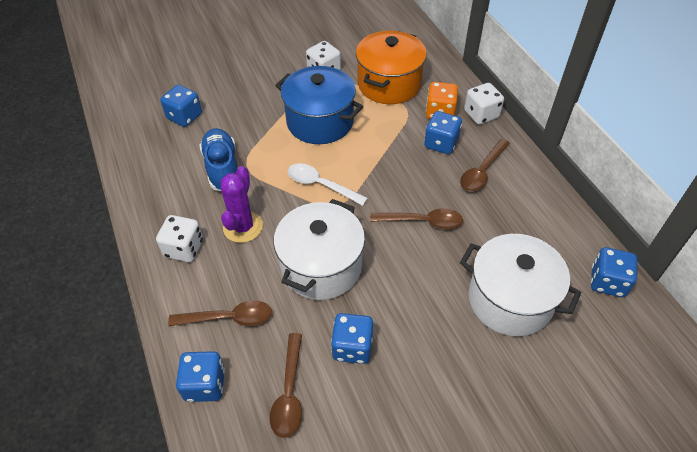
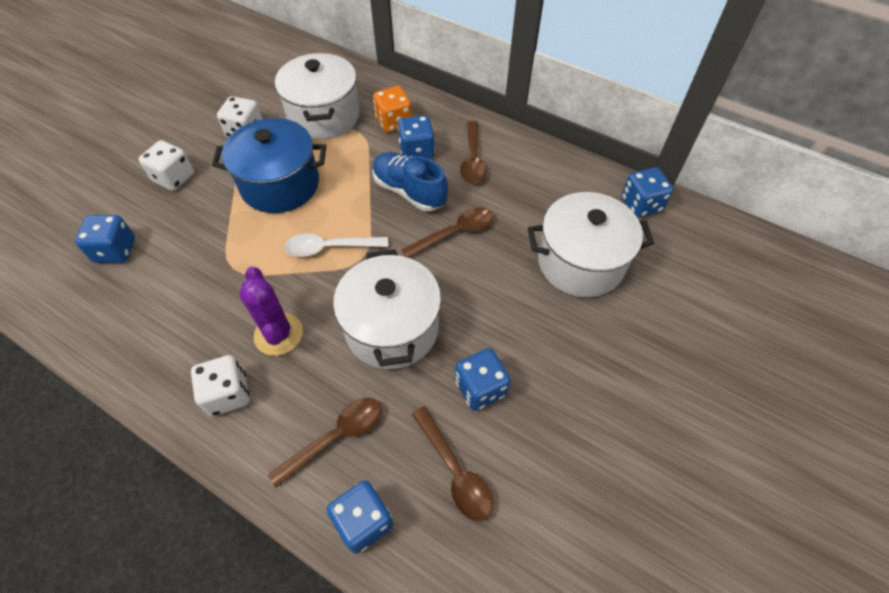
camera: 35 degrees left, 5 degrees up
blue shoe [200,128,238,191] -> blue shoe moved to [372,152,448,211]
orange pot [356,31,427,104] -> white pot [275,53,360,139]
white dice [464,83,504,125] -> white dice moved to [138,140,194,191]

